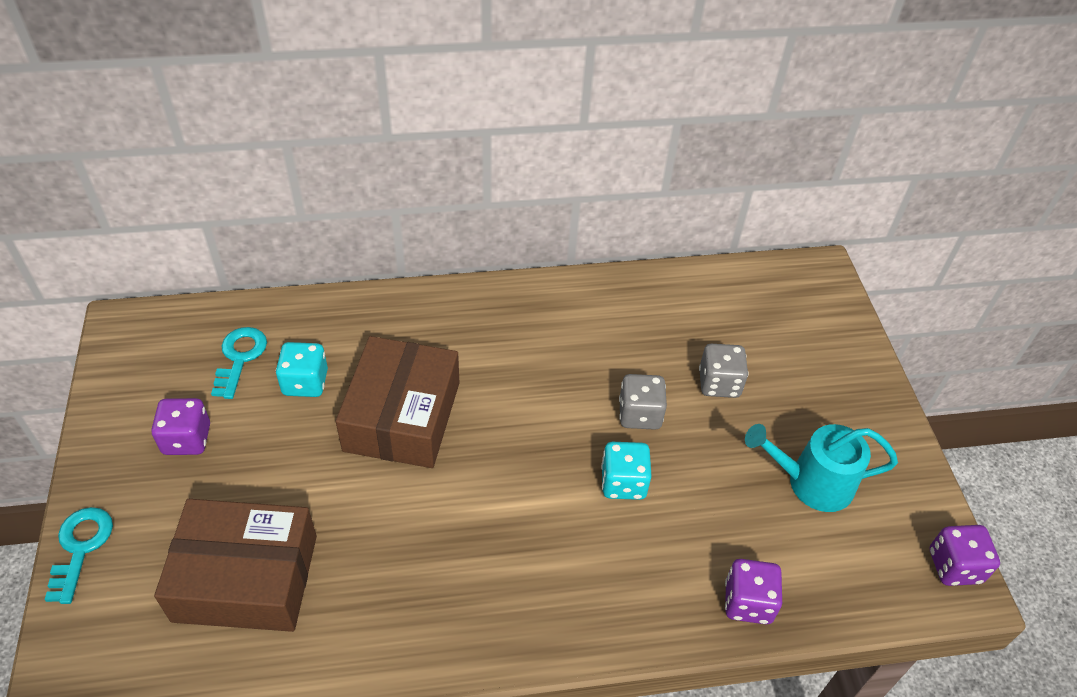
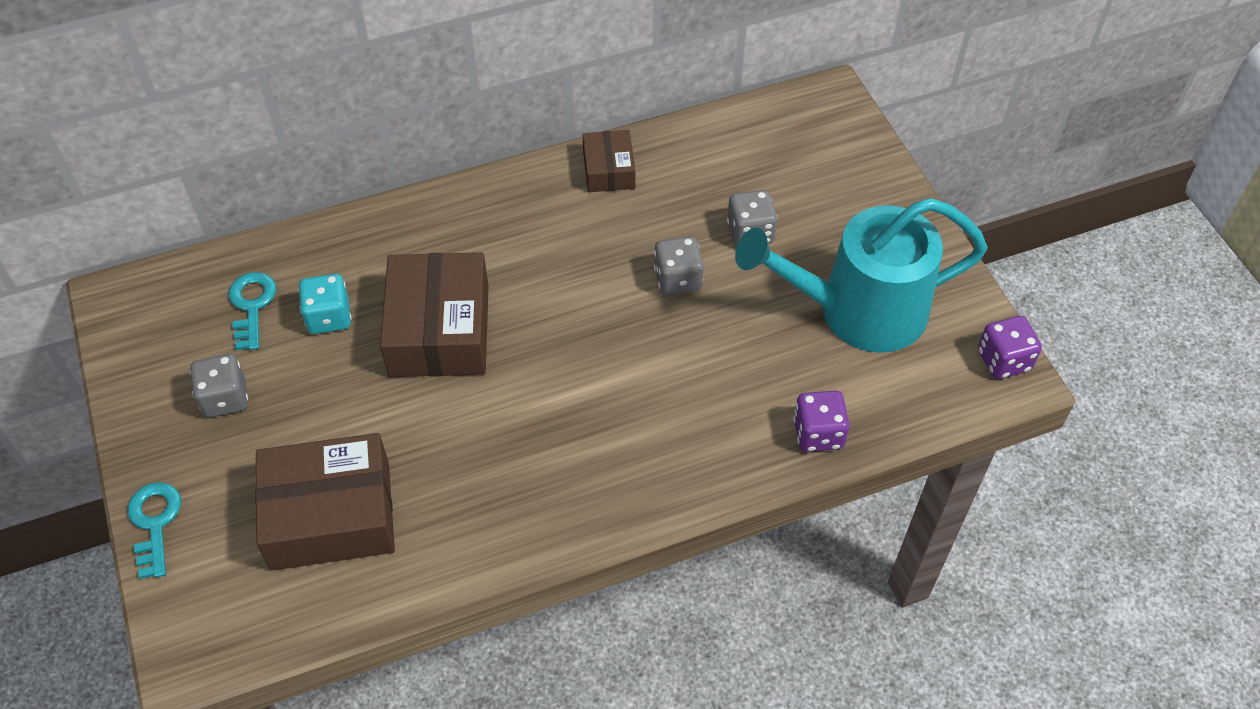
camera: 10 degrees left, 5 degrees up
purple dice [151,398,210,455] -> grey dice [190,354,248,418]
turquoise dice [601,442,652,500] -> none
turquoise watering can [745,424,898,512] -> turquoise watering can [735,198,988,353], size x1.65
none -> brown box [582,130,635,192]

